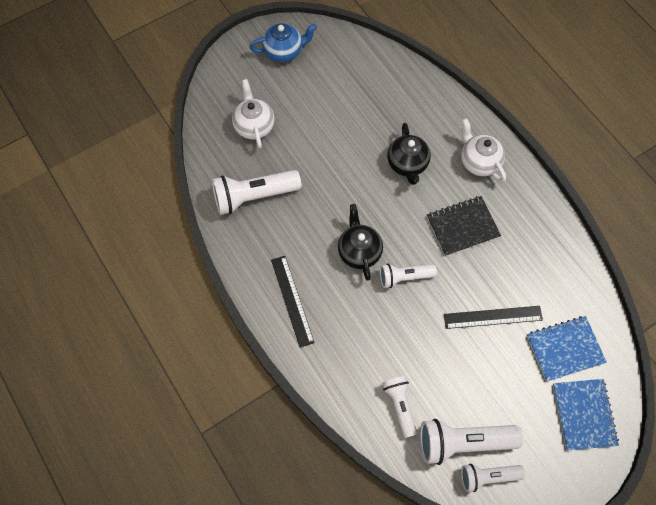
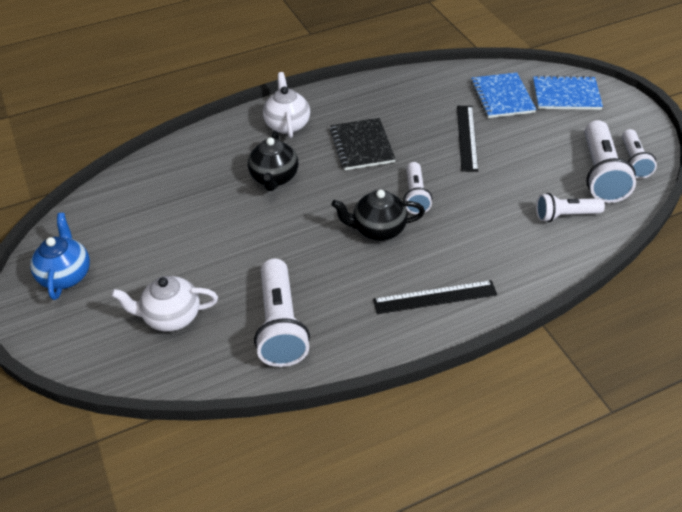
camera: 80 degrees left, 20 degrees down
black teapot [387,123,431,185] -> black teapot turned 90 degrees clockwise [248,131,298,191]
white teapot [461,118,506,182] -> white teapot turned 105 degrees clockwise [263,72,310,138]

